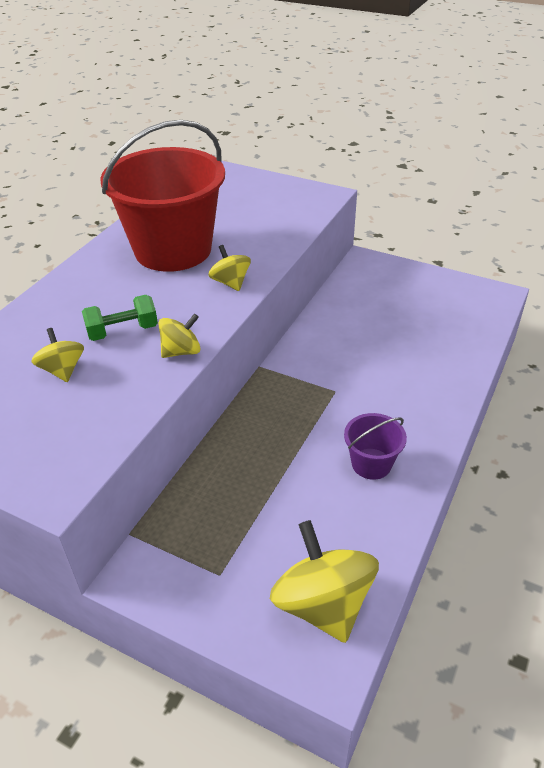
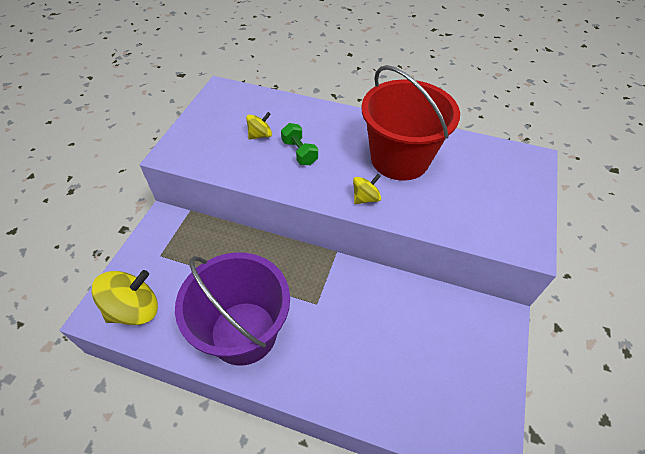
camera: 80 degrees right, 10 degrees up
yellow spinning top [159,314,201,358] -> none
purple bucket [344,413,407,480] -> purple bucket [175,252,290,366], size x2.30

